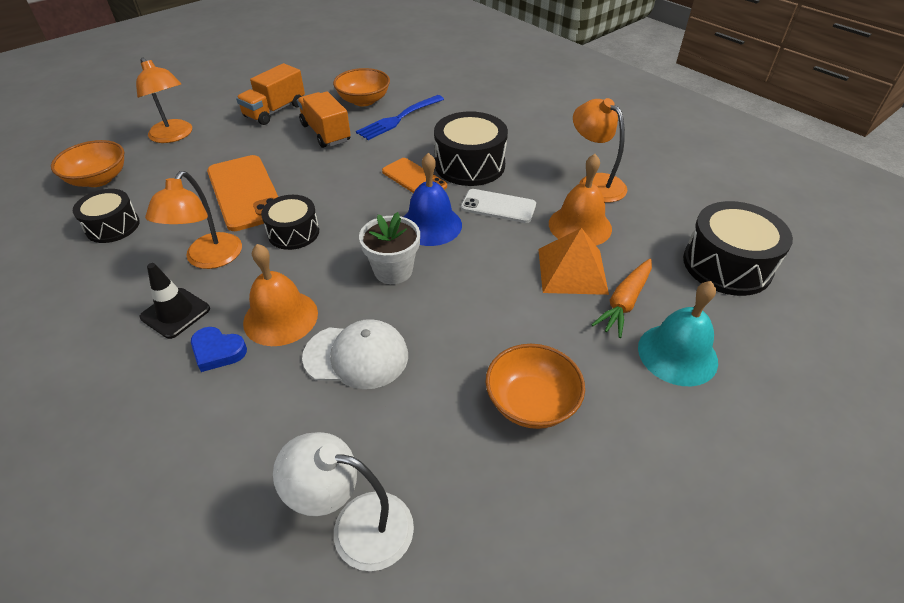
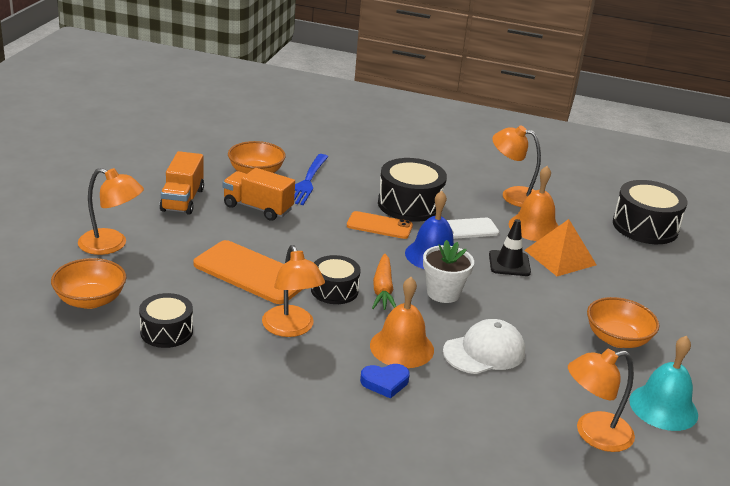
camera: 35 degrees left, 15 degrees down
black traffic cone [140,263,210,339] -> black traffic cone moved to [489,219,531,276]
white lamp [273,432,414,571] -> orange lamp [568,349,635,452]
orange carrot [592,259,652,338] -> orange carrot moved to [372,253,396,310]
turquoise bell [638,281,718,386] -> turquoise bell moved to [629,336,698,431]

